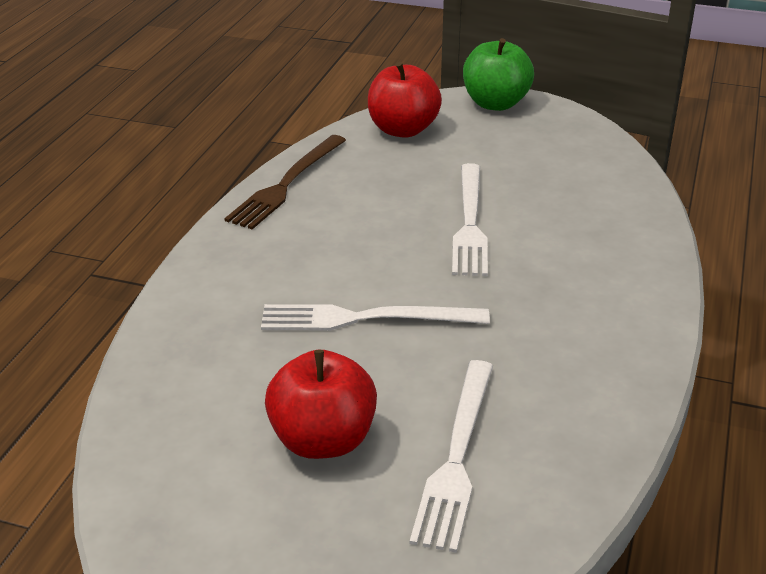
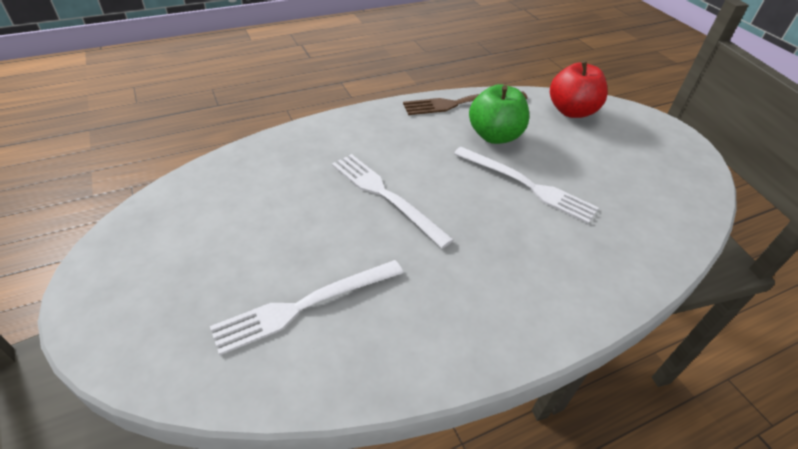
camera: 45 degrees right, 10 degrees up
red apple [265,350,377,459] -> none
white fork [452,163,488,276] -> white fork turned 105 degrees counterclockwise [454,147,599,224]
green apple [463,38,534,111] -> green apple moved to [469,84,529,144]

